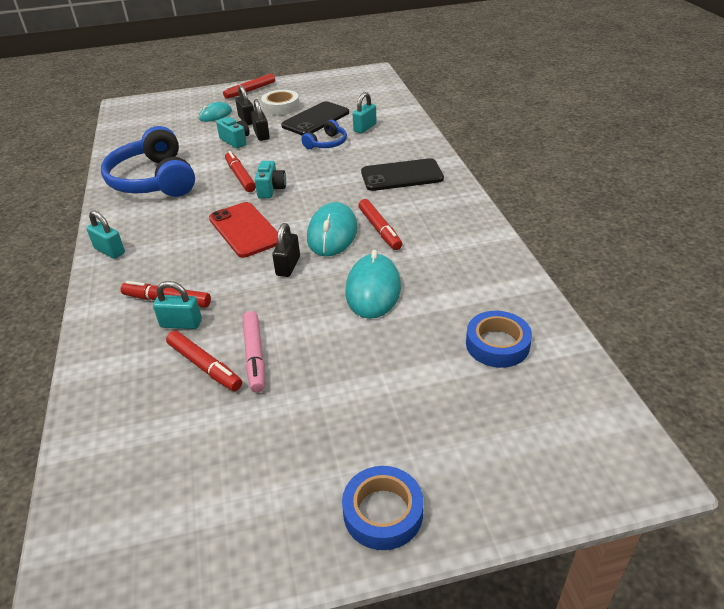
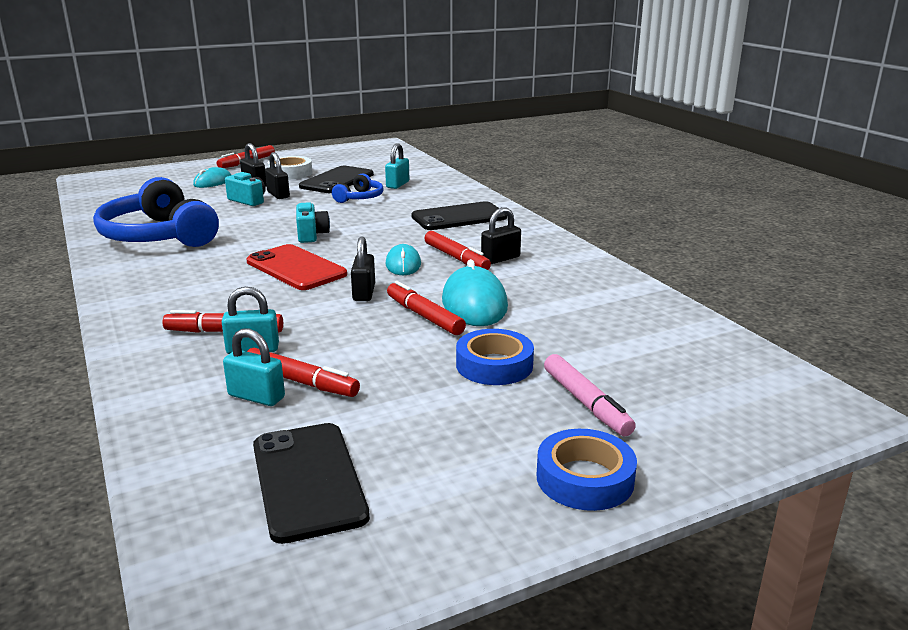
camera: 15 degrees left, 15 degrees down
turquoise padlock [86,210,125,259] -> turquoise padlock moved to [223,328,285,406]
red marker [225,151,256,192] -> red marker moved to [387,281,466,335]
pink marker [243,311,265,393] -> pink marker moved to [544,354,636,436]
turquoise mouse [307,202,358,256] -> turquoise mouse [386,244,421,275], size x0.61
blue tape [466,311,532,368] -> blue tape moved to [456,329,534,385]
none -> black phone [253,423,370,544]
none -> black padlock [481,207,521,264]

